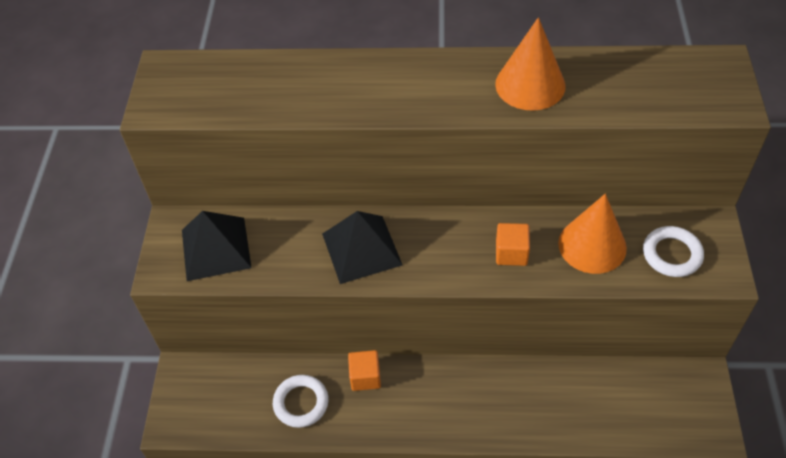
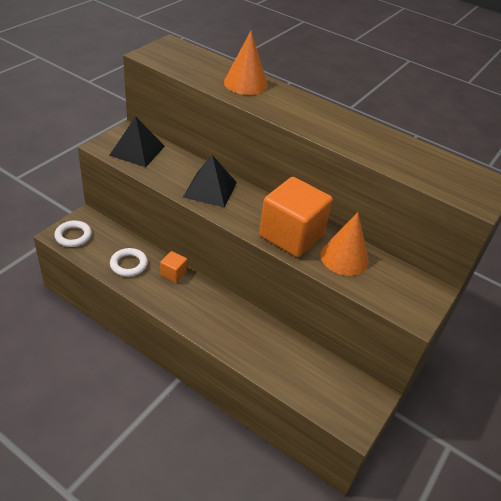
camera: 25 degrees right, 10 degrees down
orange cone [495,17,565,111] -> orange cone moved to [224,31,268,95]
orange cube [496,223,530,266] -> orange cube [259,177,333,257], size x2.28
white ring [643,226,704,277] -> white ring moved to [54,221,92,247]

